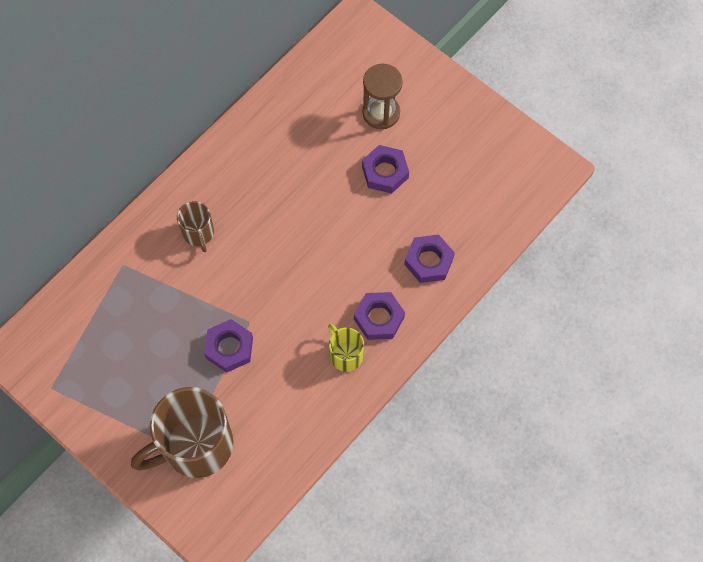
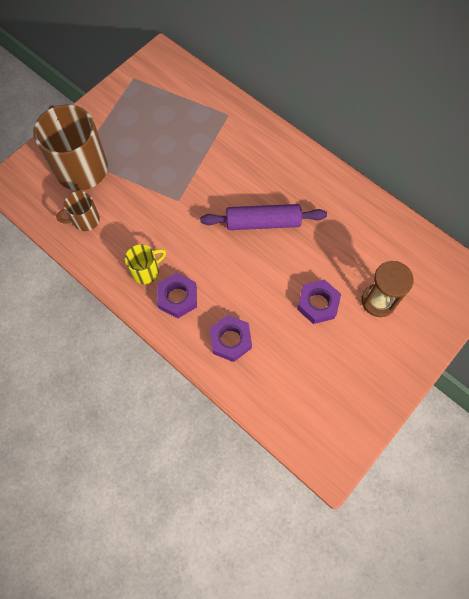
camera: 90 degrees right, 0 degrees up
brown mug [177,201,214,252] -> brown mug moved to [56,191,100,231]
purple nut [204,319,253,373] -> none
none -> purple rolling pin [200,204,327,230]

